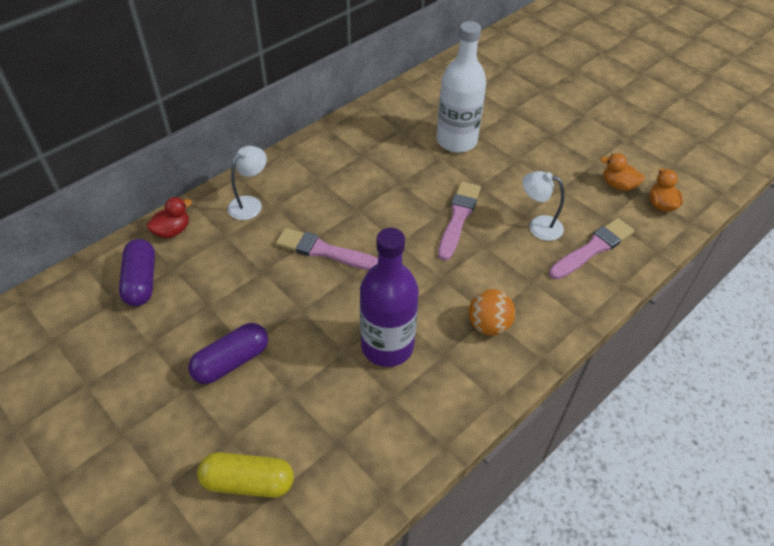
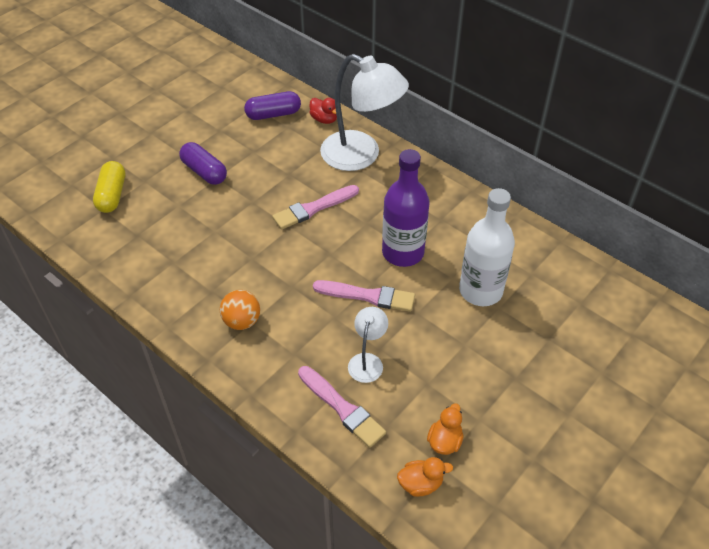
camera: 85 degrees right, 0 degrees up
white lamp [228,146,267,220] -> white lamp [320,54,409,171], size x2.07
pink brush [276,228,378,271] -> pink brush turned 135 degrees counterclockwise [272,185,359,229]
purple bottle [360,228,419,367] -> purple bottle moved to [382,149,429,267]

